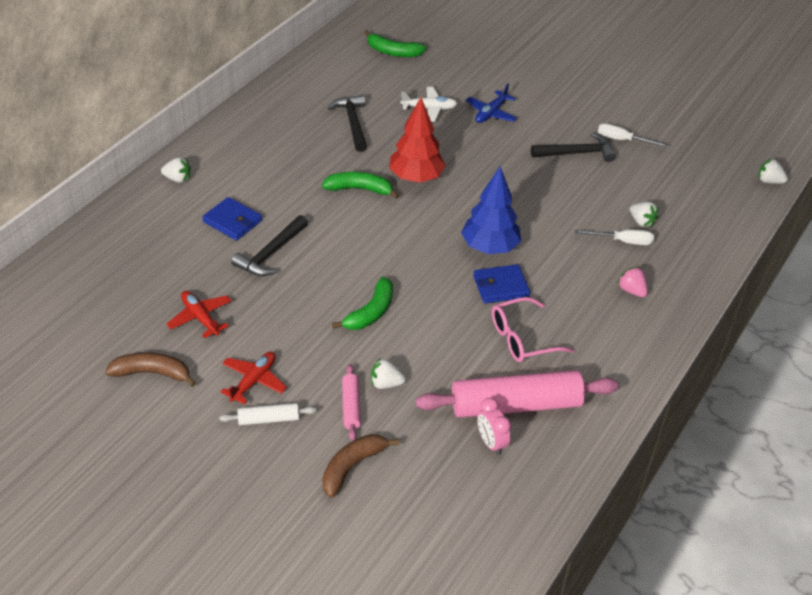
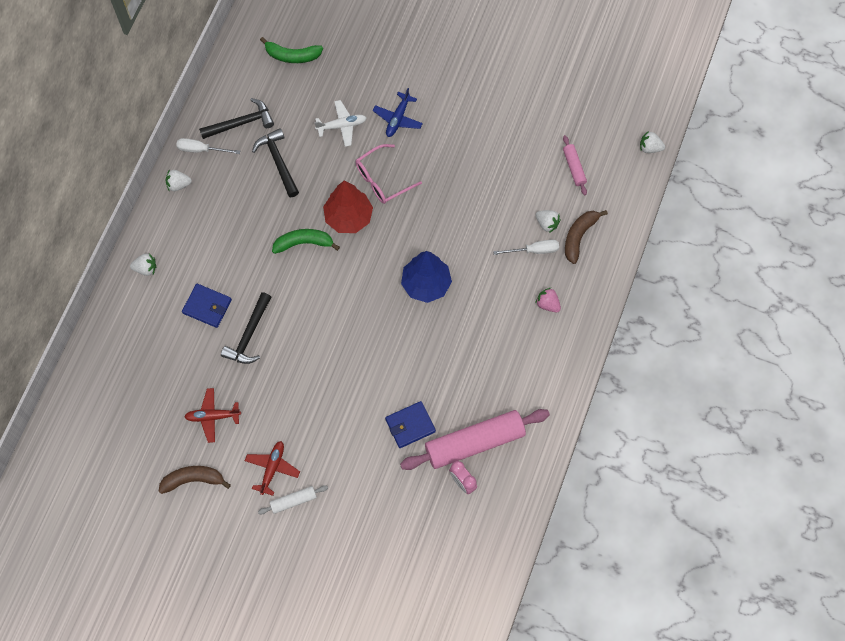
camera: 10 degrees left, 25 degrees up
red plane [166,291,232,338] -> red plane turned 45 degrees counterclockwise [184,388,241,443]
brown banana [322,434,399,498] -> brown banana moved to [565,210,608,264]
green banana [332,277,393,330] -> none
pink rolling pin [342,364,361,441] -> pink rolling pin moved to [563,135,587,195]
white strawberry [371,359,406,389] -> white strawberry moved to [166,170,192,191]
blue wallet [473,264,530,303] -> blue wallet moved to [385,401,436,448]
pink glasses [492,297,574,362] -> pink glasses moved to [356,144,422,204]
black hammer [531,132,616,162] -> black hammer moved to [199,98,274,139]
white screwdriver [598,123,669,147] -> white screwdriver moved to [176,138,240,154]

